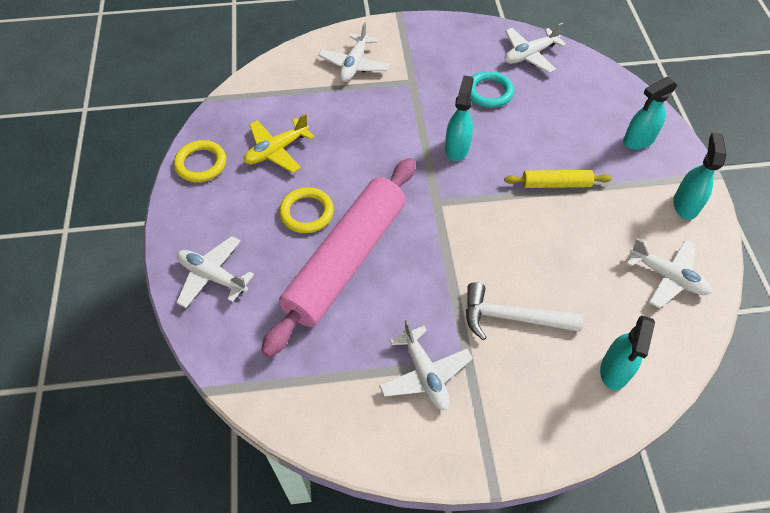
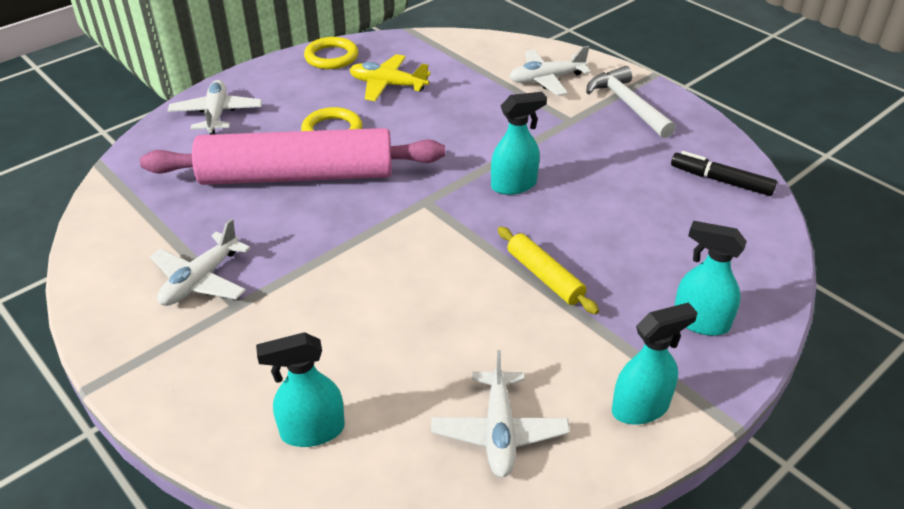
camera: 55 degrees right, 15 degrees down
white hammer [466,282,583,341] -> white hammer moved to [586,66,676,138]
turquoise ring [470,71,514,108] -> none
white plane [504,23,566,73] -> black marker [671,151,777,196]

